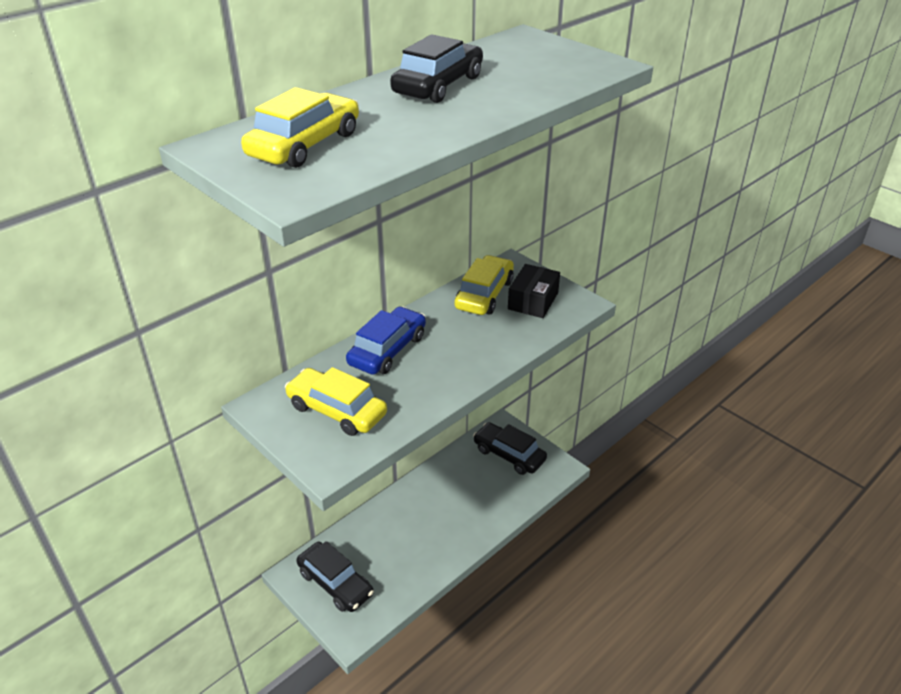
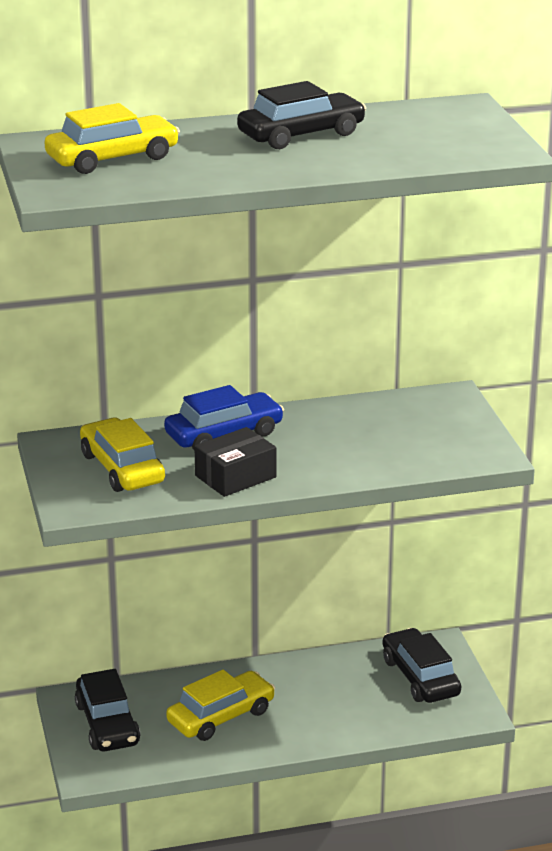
camera: 30 degrees right, 10 degrees down
yellow car [455,255,514,315] -> yellow car moved to [166,670,275,741]
black box [508,264,560,318] -> black box moved to [194,427,276,497]

